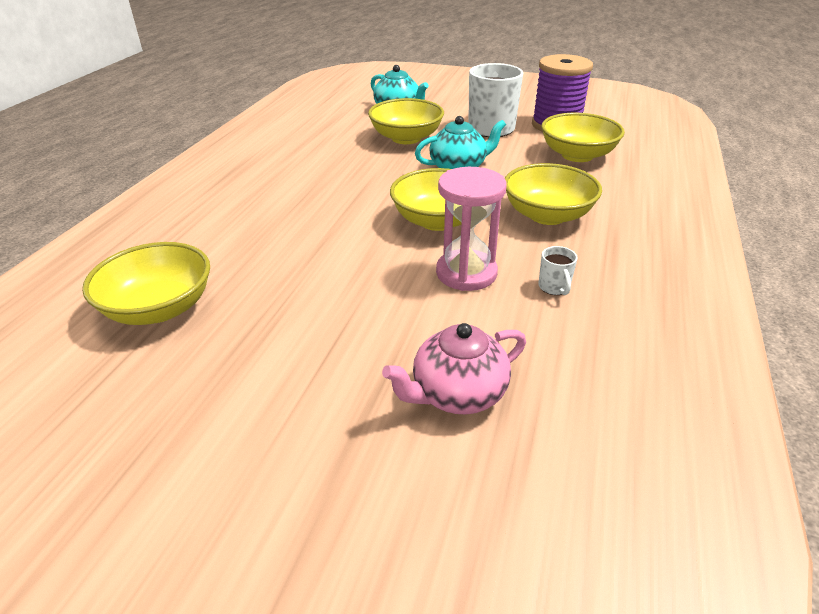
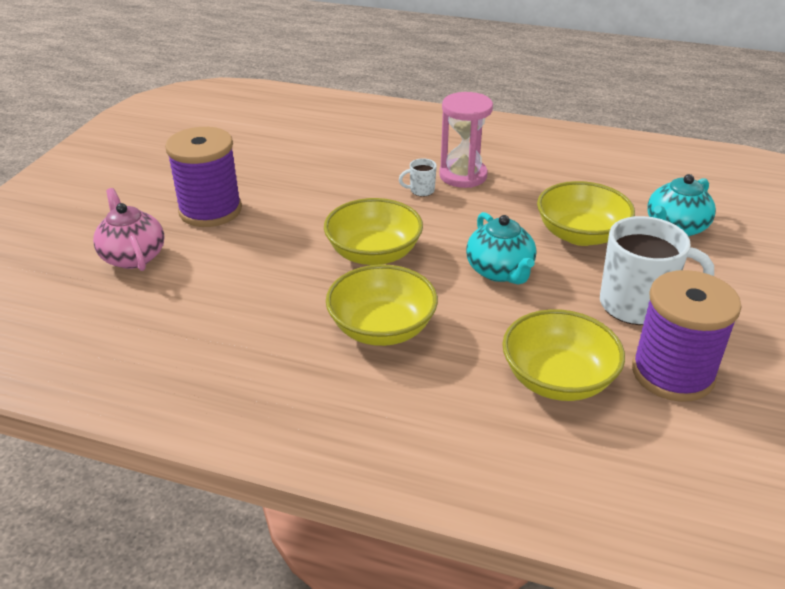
camera: 90 degrees right, 0 degrees up
yellow bowl [82,242,210,325] -> none
pink hourglass [436,167,507,291] -> pink hourglass moved to [439,92,493,188]
white mug [539,246,578,295] -> white mug moved to [399,158,437,196]
none -> purple spool [165,127,242,227]

